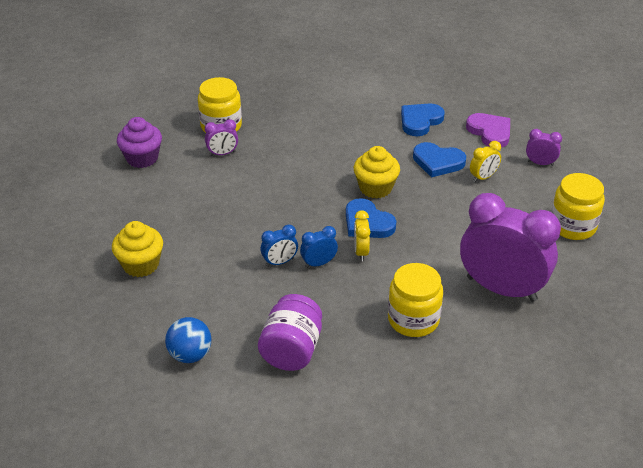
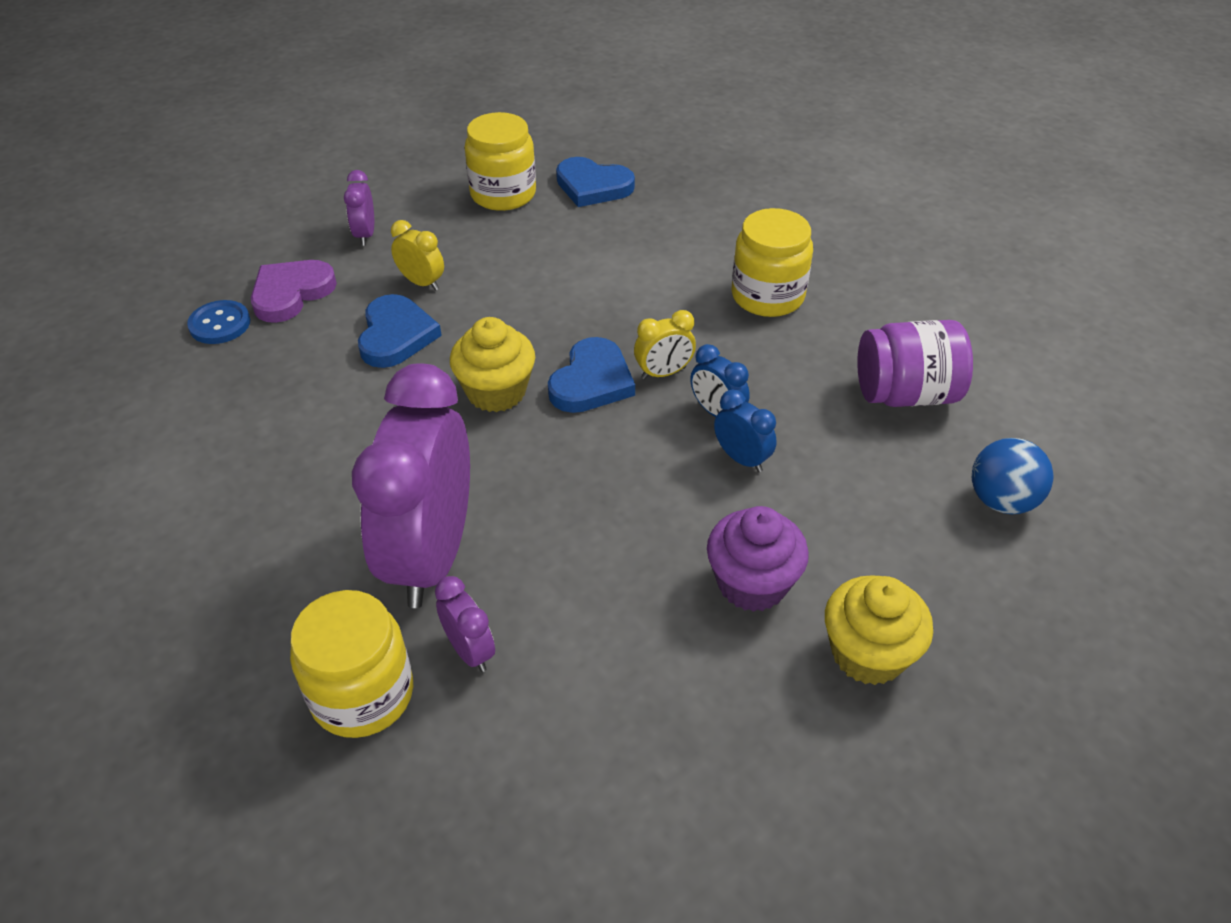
camera: 110 degrees left, 5 degrees up
purple cupcake [117,117,162,168] -> purple cupcake moved to [707,506,809,612]
blue heart [401,103,445,136] -> blue heart moved to [556,157,635,207]
purple clock [460,193,561,302] -> purple clock moved to [352,363,470,608]
none -> blue button [187,300,250,344]

